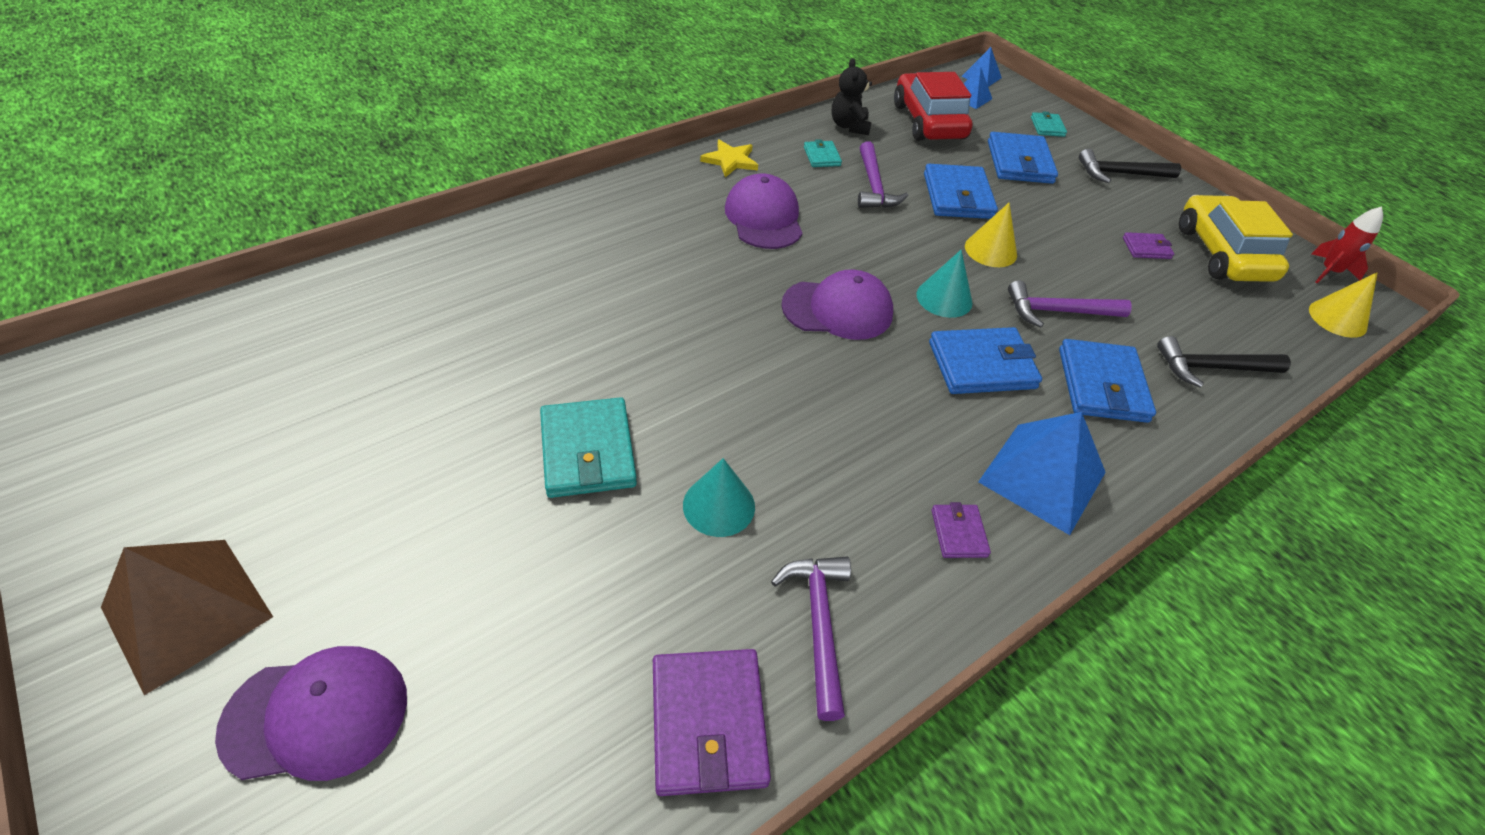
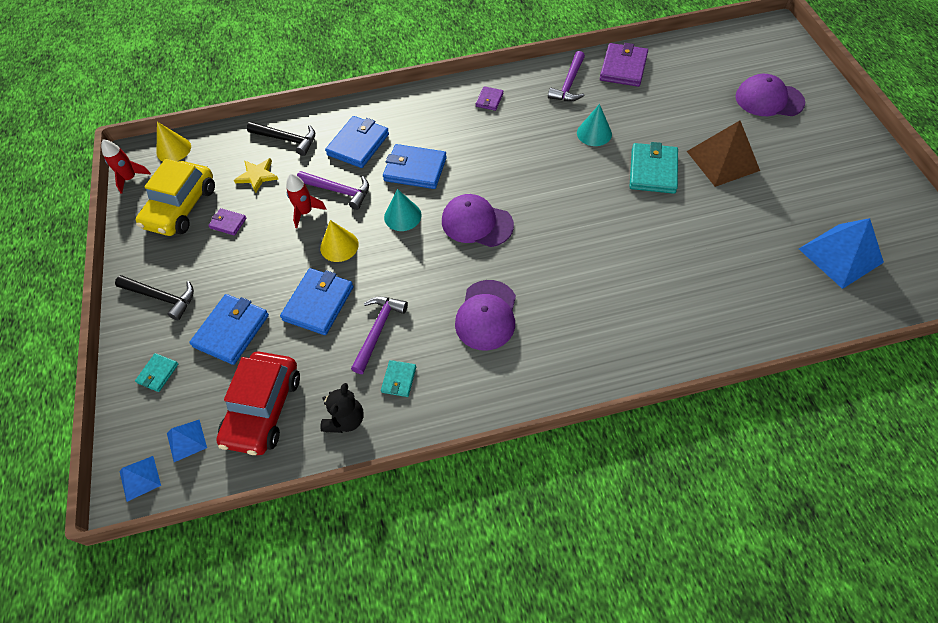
camera: 150 degrees left, 10 degrees up
brown pyramid [101,540,273,695] -> brown pyramid moved to [687,121,760,187]
yellow star [700,140,758,177] -> yellow star moved to [234,158,278,193]
blue pyramid [978,412,1106,535] -> blue pyramid moved to [799,218,884,289]
none -> red rocket [286,174,327,228]

